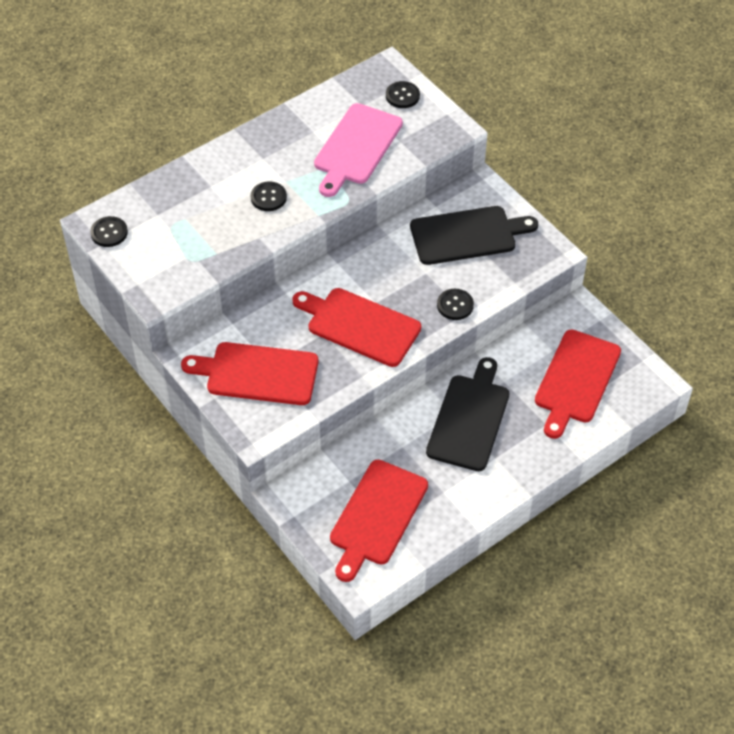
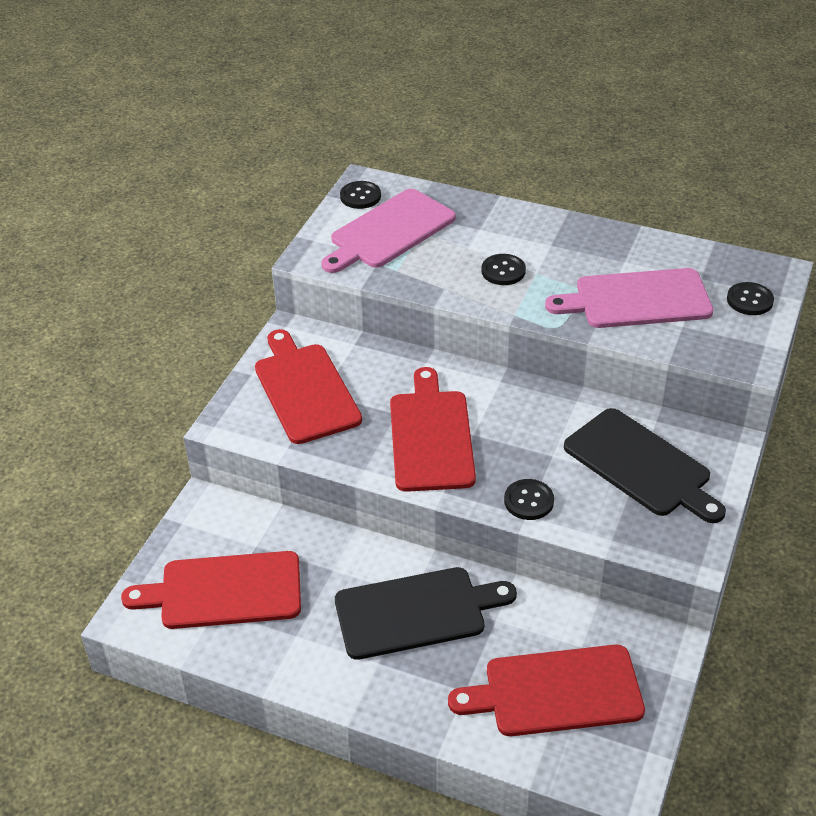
camera: 60 degrees right, 10 degrees down
none -> pink cutting board [321,189,456,273]

